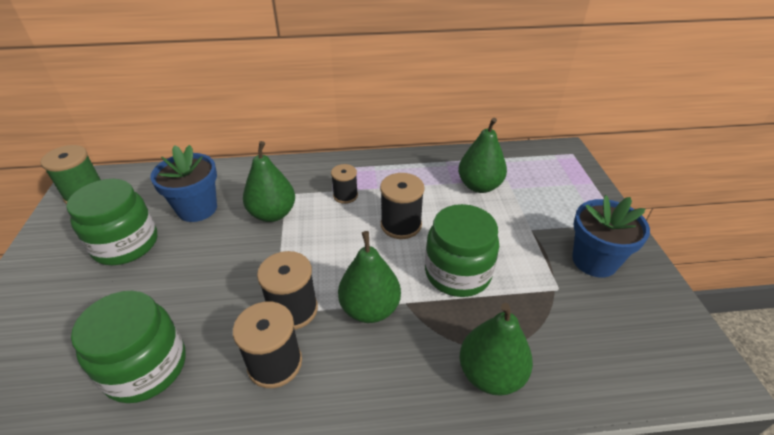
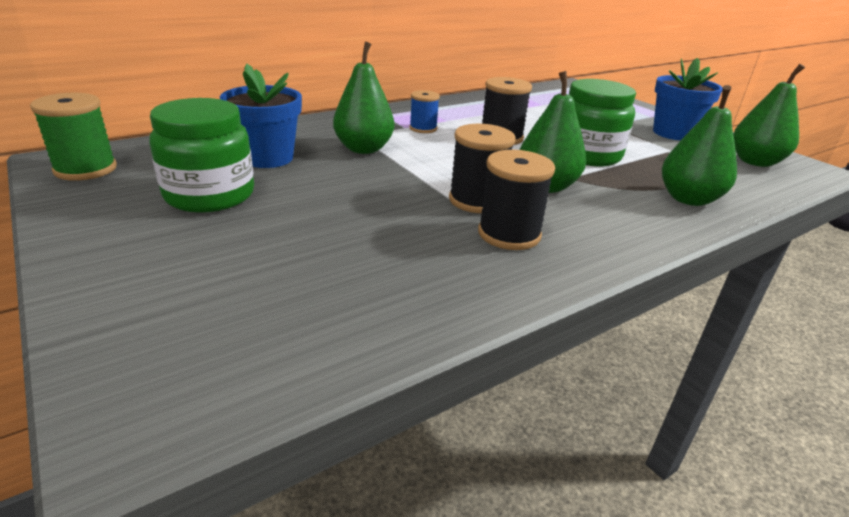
camera: 30 degrees left, 10 degrees down
green jar [71,291,186,403] -> none
black spool [331,164,358,204] -> blue spool [409,90,440,133]
green pear [458,118,507,193] -> green pear moved to [733,64,805,167]

